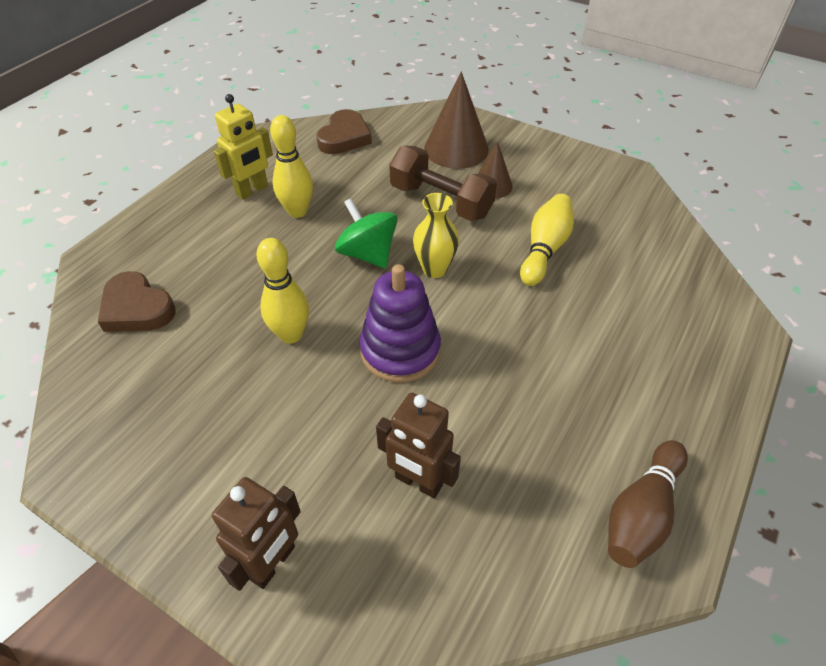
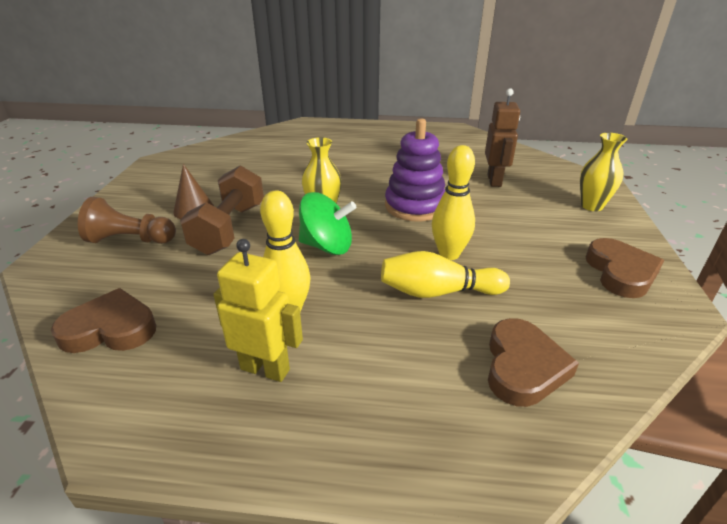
camera: 115 degrees left, 15 degrees down
brown robot [212,477,301,591] -> yellow vase [580,133,627,211]
green spinning top [335,198,398,268] -> green spinning top turned 105 degrees counterclockwise [299,192,356,255]
brown cone [424,71,489,169] -> brown pawn [78,197,176,244]
yellow bowling pin [520,194,574,286] -> yellow bowling pin moved to [381,251,510,298]
brown bowling pin [608,440,688,568] -> none
none -> brown heart [586,238,664,298]

